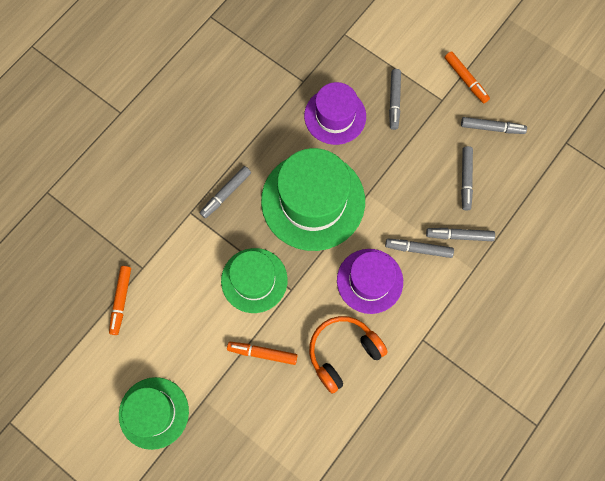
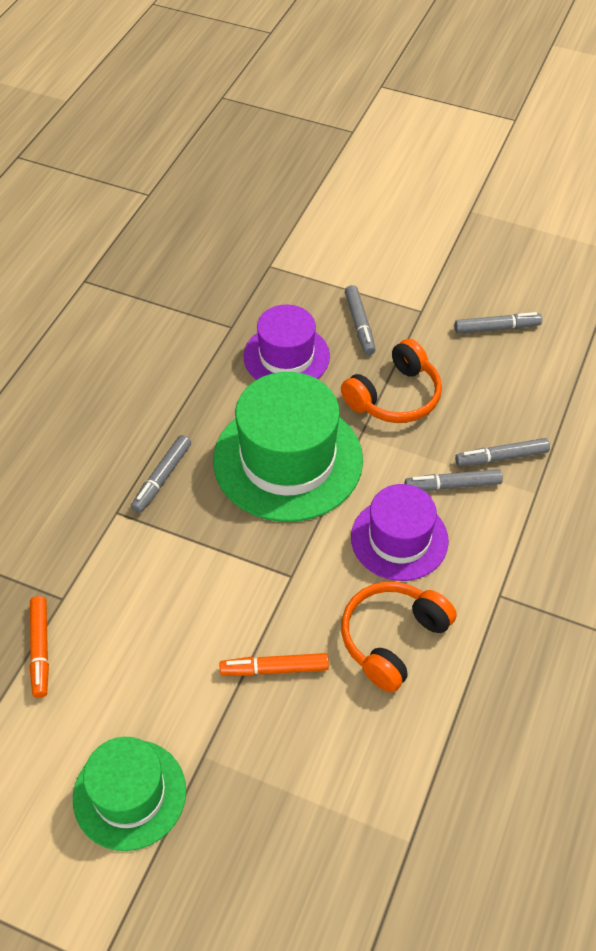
camera: 15 degrees left, 20 degrees down
green hat [221,248,288,313] -> none
orange marker [445,51,490,103] -> none
grey marker [461,146,473,210] -> none
none -> orange headphones [341,339,442,423]

